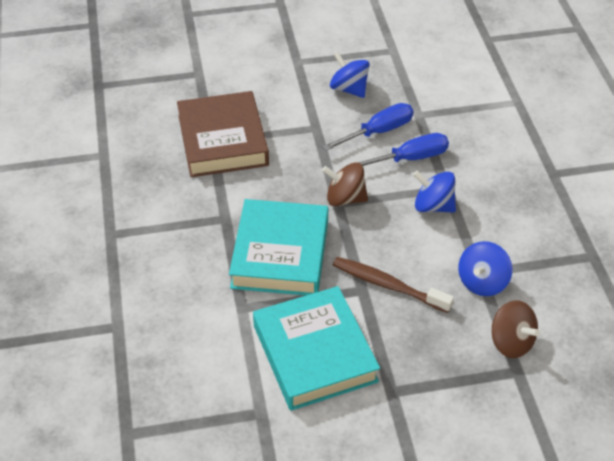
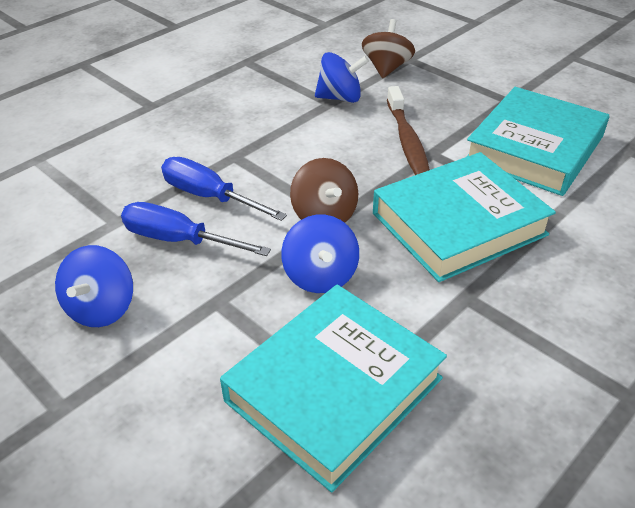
camera: 125 degrees left, 5 degrees down
brown book [177,91,269,177] -> turquoise book [220,285,447,492]
blue spinning top [413,170,456,213] -> blue spinning top moved to [281,214,359,293]

